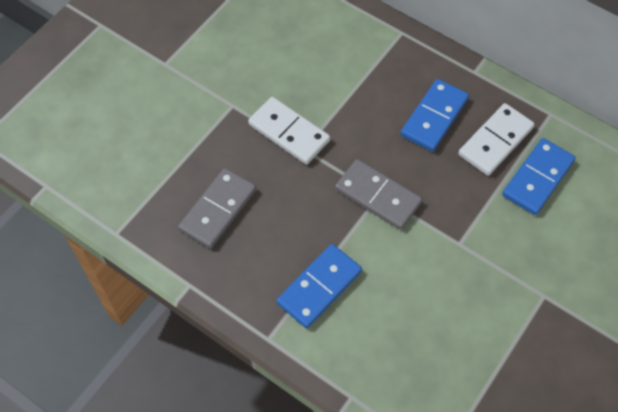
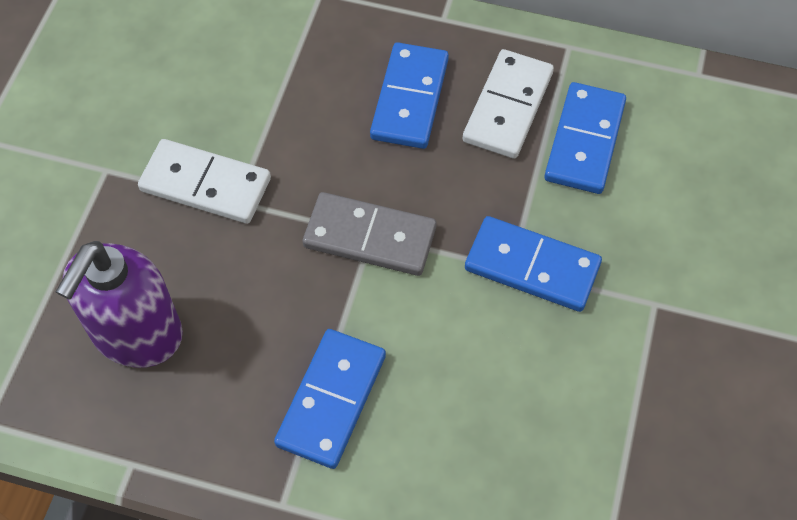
camera: 20 degrees left, 0 degrees up
grey domino [178,168,256,249] -> purple soap dispenser [56,241,183,368]
none -> blue domino [465,216,602,312]

